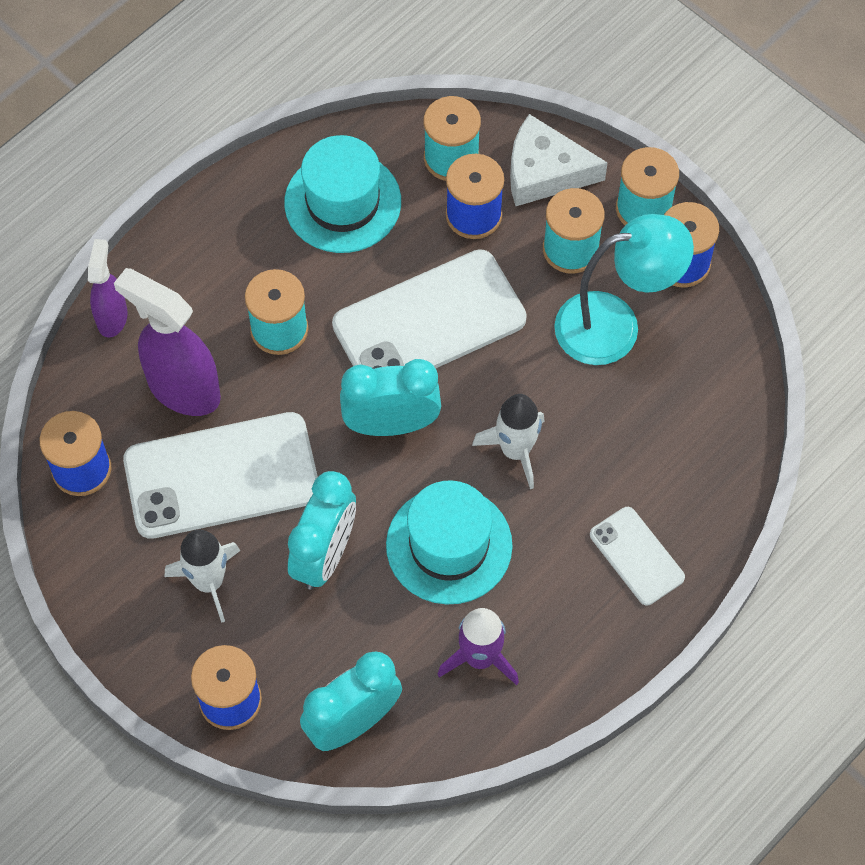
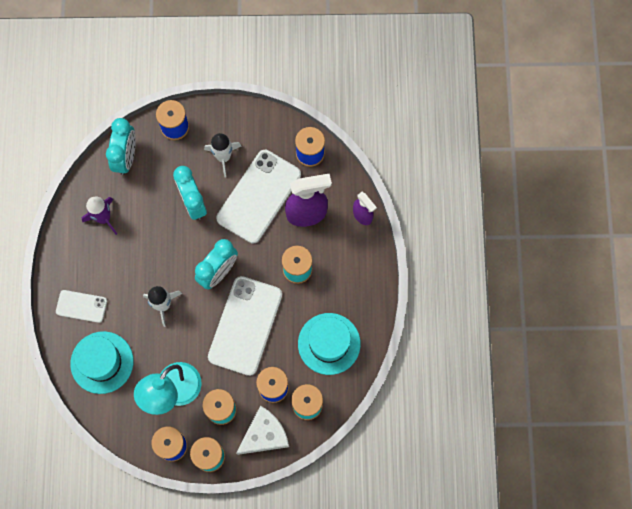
camera: 135 degrees right, 10 degrees up
turquoise hat [386,480,513,604] -> turquoise hat moved to [70,331,134,394]

